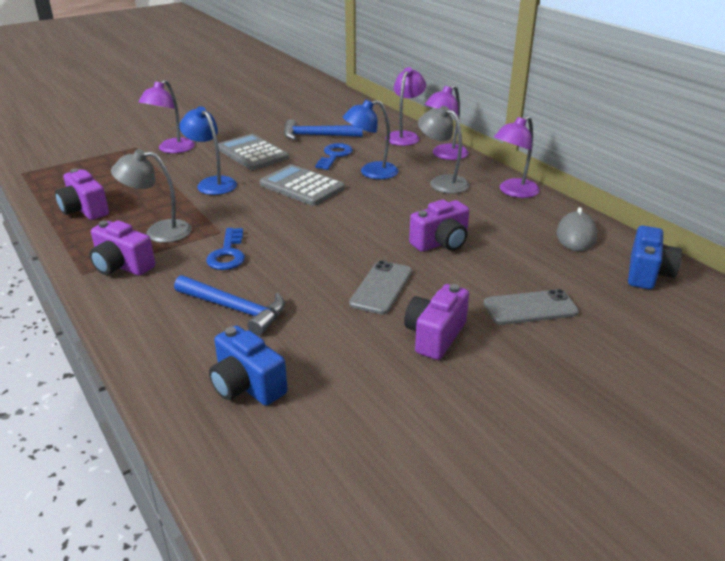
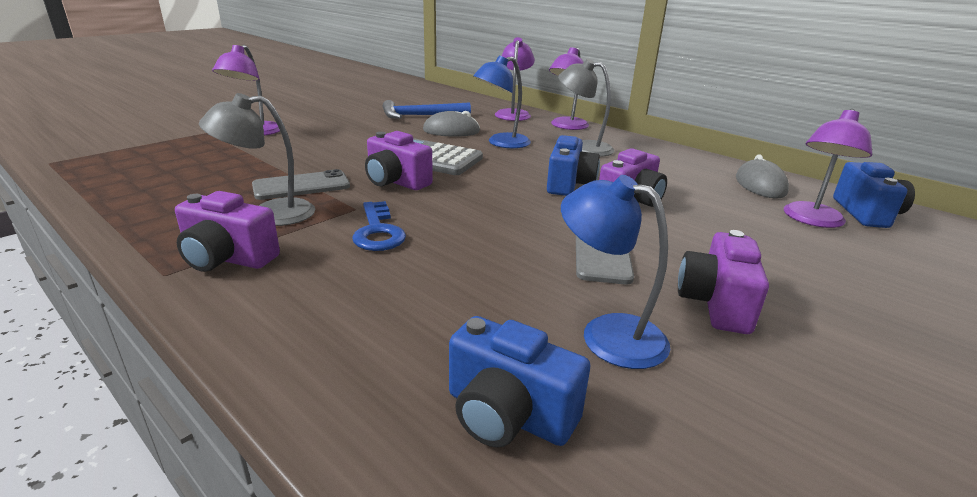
camera: 15 degrees left, 5 degrees down
purple camera [55,168,109,220] -> purple camera moved to [365,131,433,190]
blue hammer [174,275,285,336] -> none
blue lamp [179,106,237,195] -> blue lamp moved to [561,175,670,369]
grey calculator [218,134,289,170] -> none
blue key [315,143,353,170] -> grey mouse [423,111,480,137]
grey phone [484,289,579,325] -> grey phone moved to [252,169,350,200]
purple lamp [494,116,540,198] -> purple lamp moved to [784,109,872,228]
none -> blue camera [547,135,600,196]

